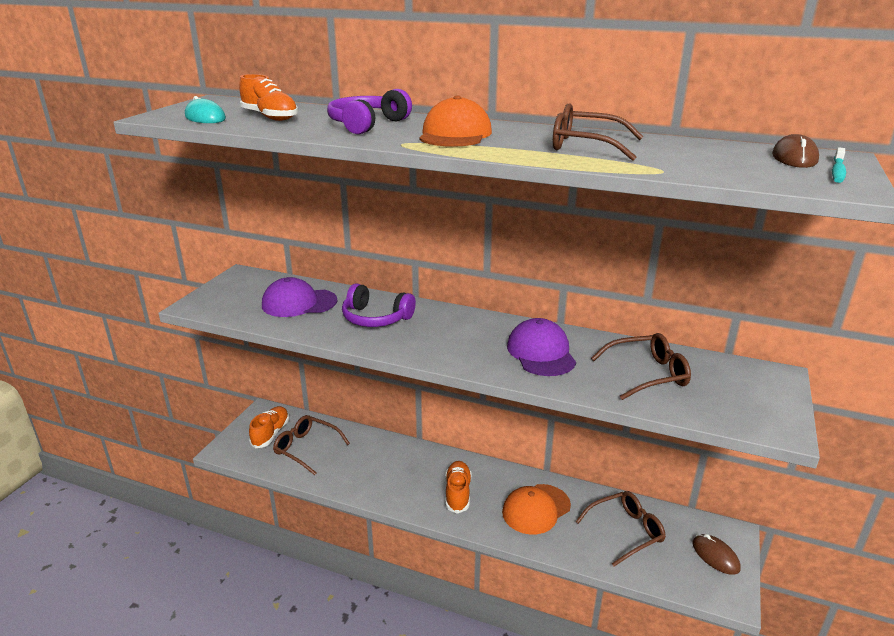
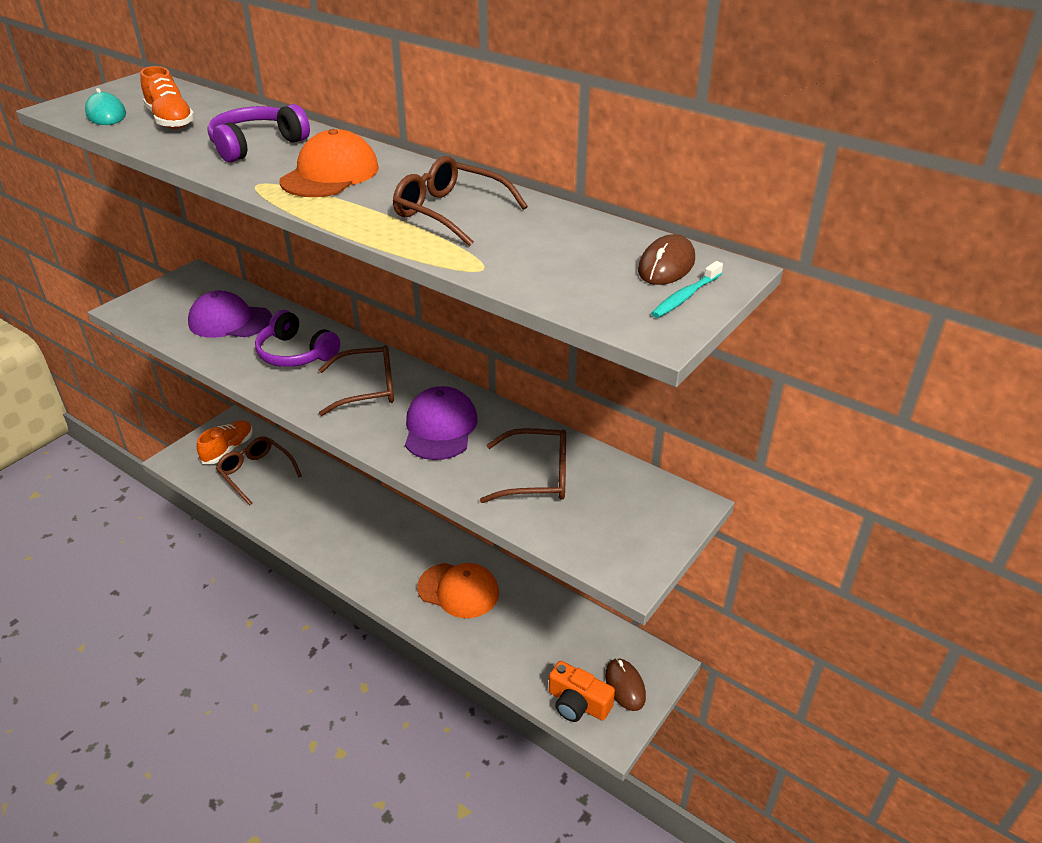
camera: 15 degrees right, 10 degrees up
orange shoe [445,461,472,514] -> none
orange cap [502,484,571,534] -> orange cap turned 135 degrees counterclockwise [417,563,499,618]
brown glasses [576,491,666,566] -> brown glasses moved to [319,345,394,416]
none -> orange camera [549,661,615,722]

